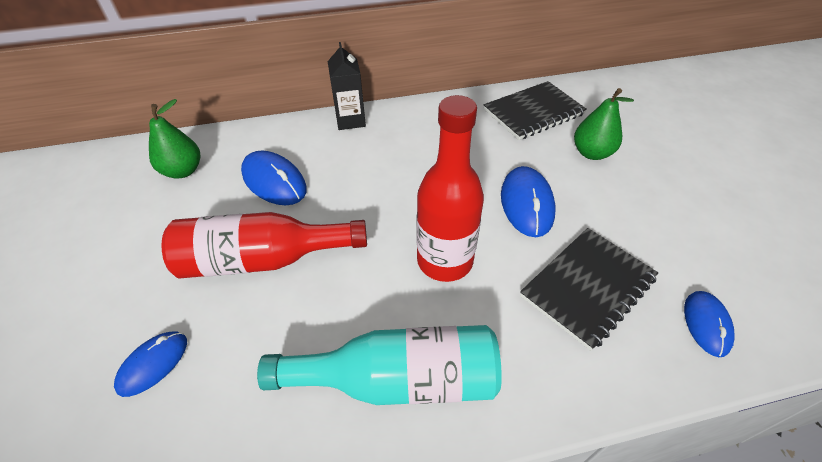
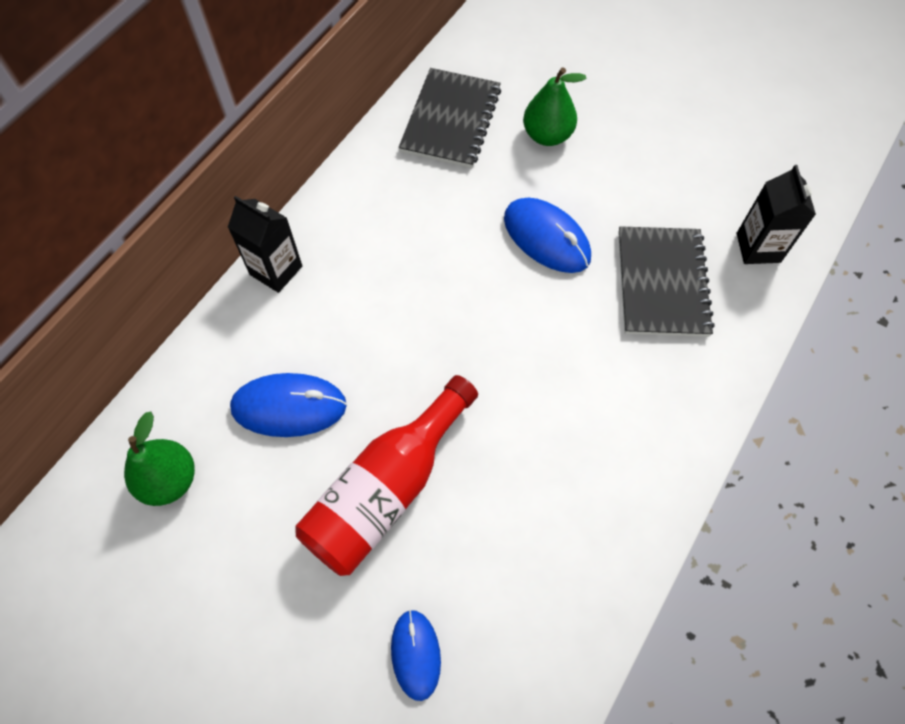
camera: 45 degrees left, 15 degrees up
turquoise bottle [257,325,502,405] -> none
red bottle [417,95,484,282] -> none
blue mouse [684,291,735,357] -> black carton [737,165,816,264]

